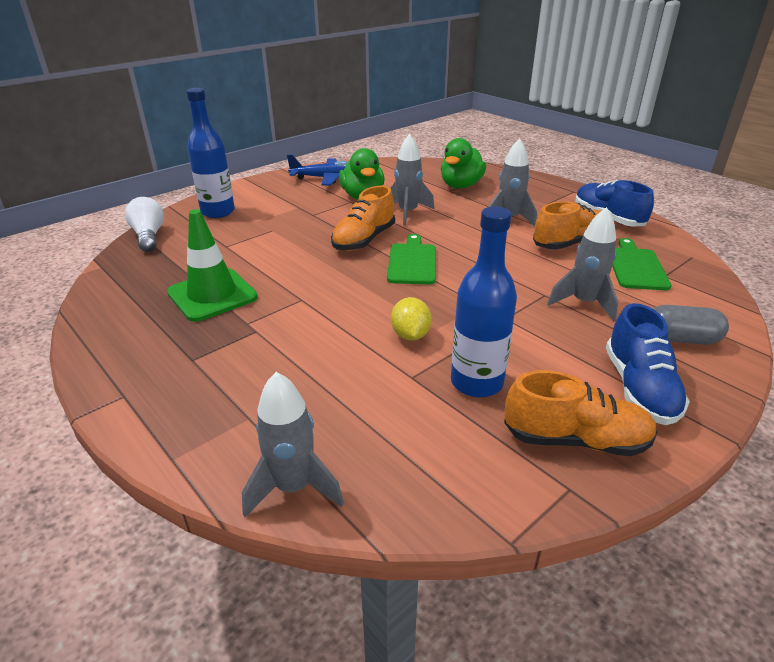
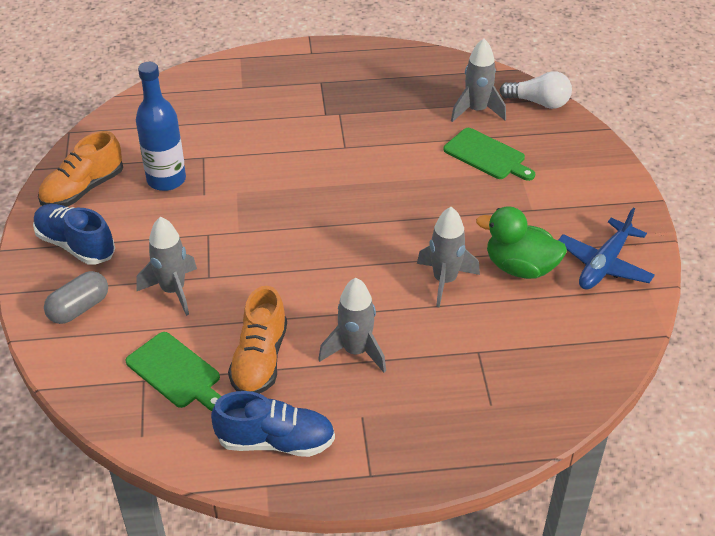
camera: 125 degrees right, 10 degrees up
green traffic cone [167,209,258,322] -> none
blue bottle [186,88,235,218] -> none
grey rocket [242,372,344,517] -> grey rocket moved to [451,39,506,122]
orange shoe [331,186,395,251] -> none
green cutting board [387,234,436,284] -> green cutting board moved to [443,128,535,181]
yellow lemon [391,297,432,341] -> none
green duck [441,138,486,189] -> none

